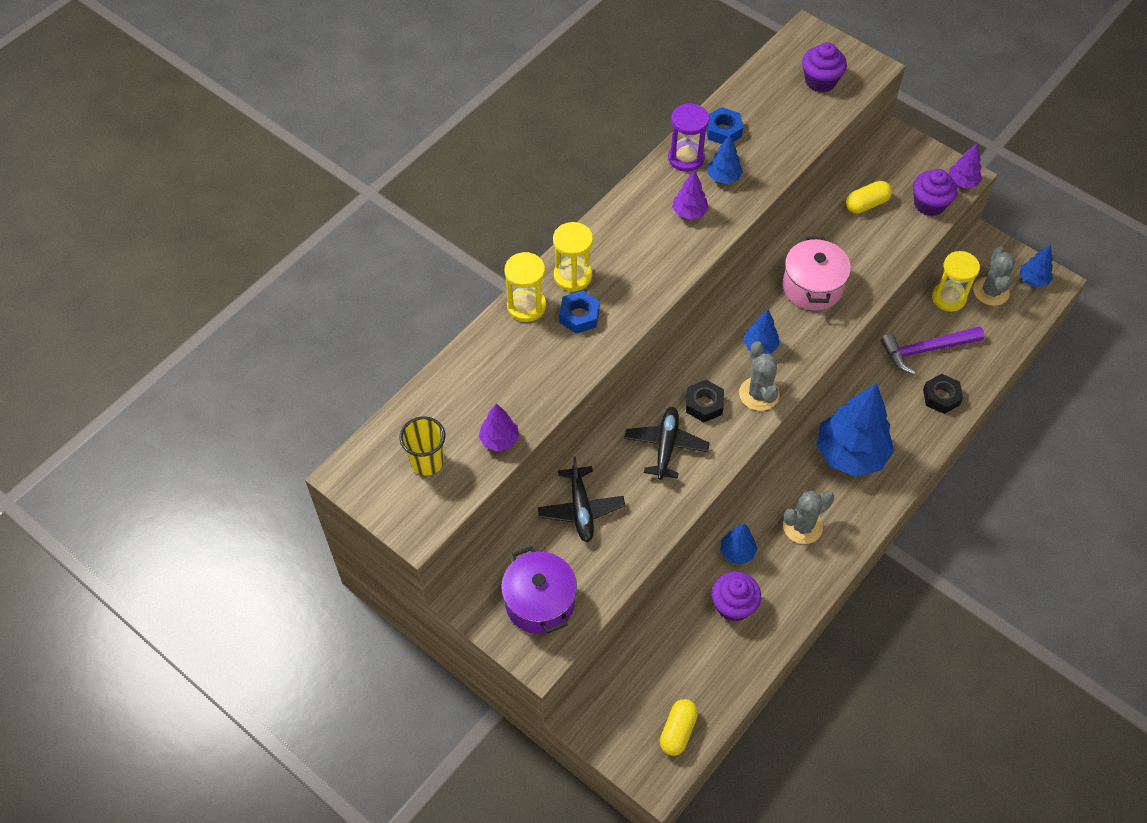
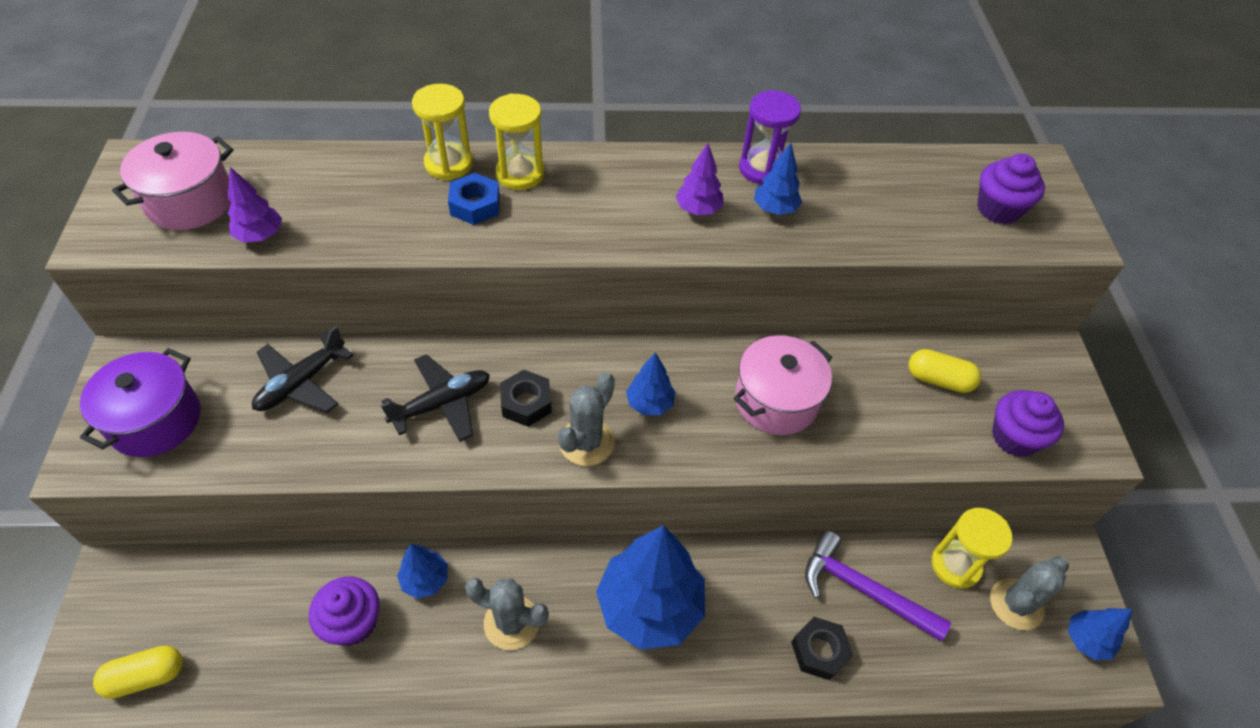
camera: 45 degrees right, 5 degrees down
yellow cup [400,416,445,475] -> pink pot [112,132,234,230]
blue nut [706,107,743,144] -> none
purple tree [949,142,982,188] -> none

